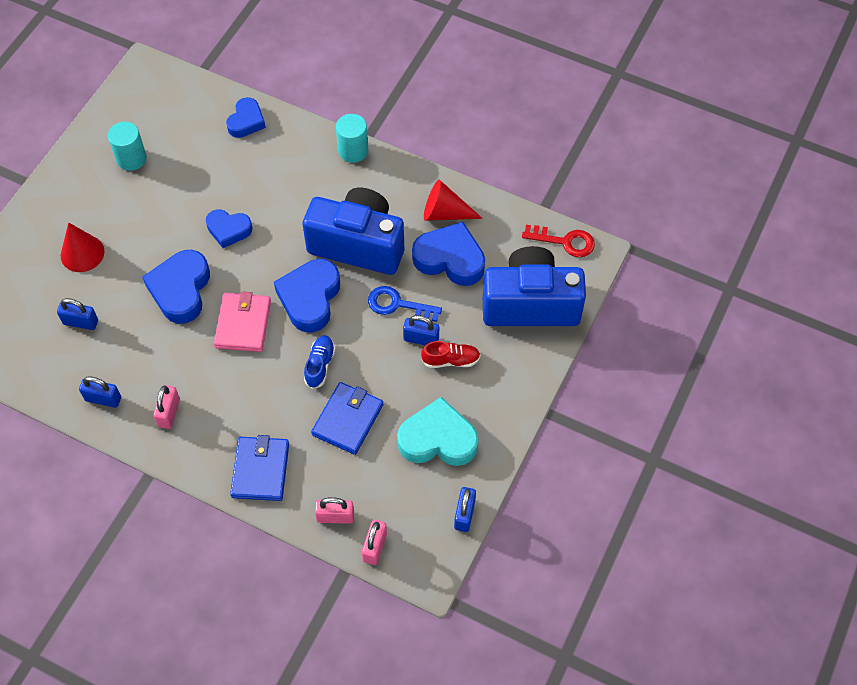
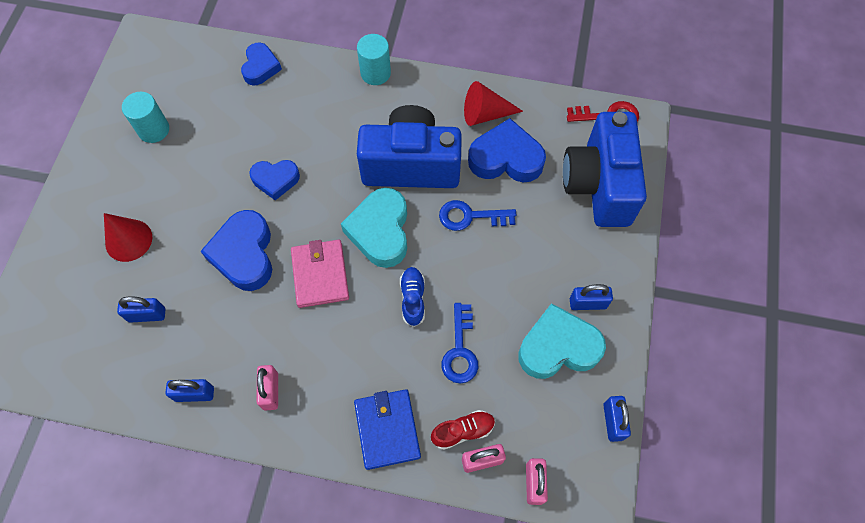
camera: 15 degrees left, 5 degrees up
blue heart [274,259,340,333] -> turquoise heart [341,188,407,268]
blue wallet [311,382,383,455] -> blue key [441,303,478,384]
blue padlock [403,315,439,345] -> blue padlock moved to [570,284,613,310]
red shoe [421,341,480,368] -> red shoe moved to [431,410,495,450]
blue camera [483,246,586,326] -> blue camera turned 75 degrees counterclockwise [563,112,647,227]

